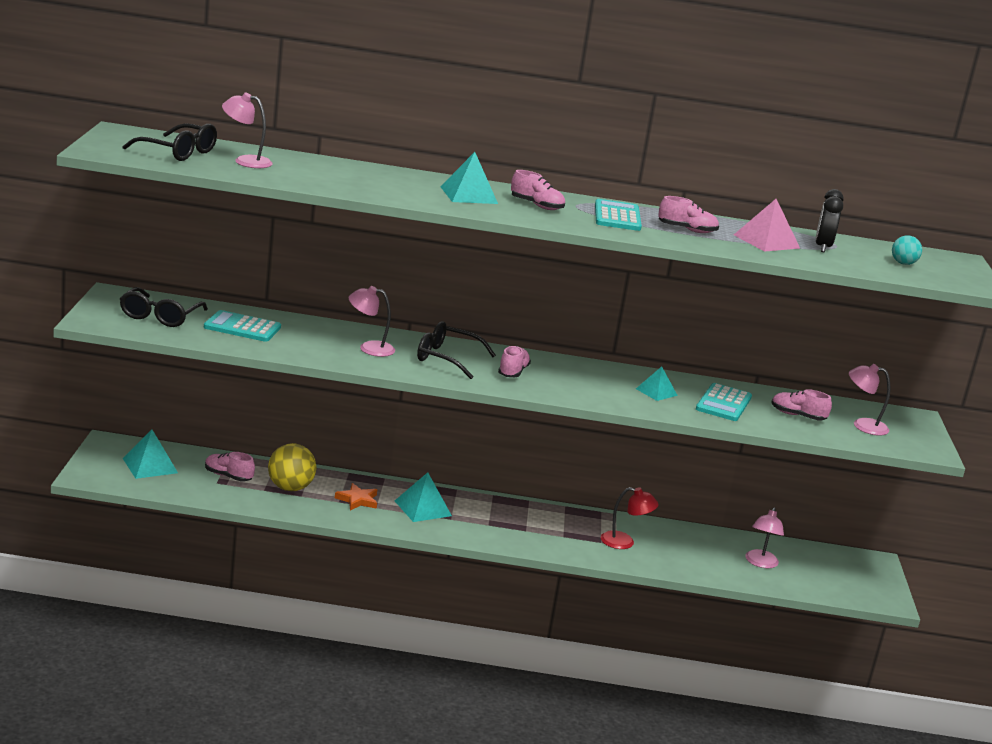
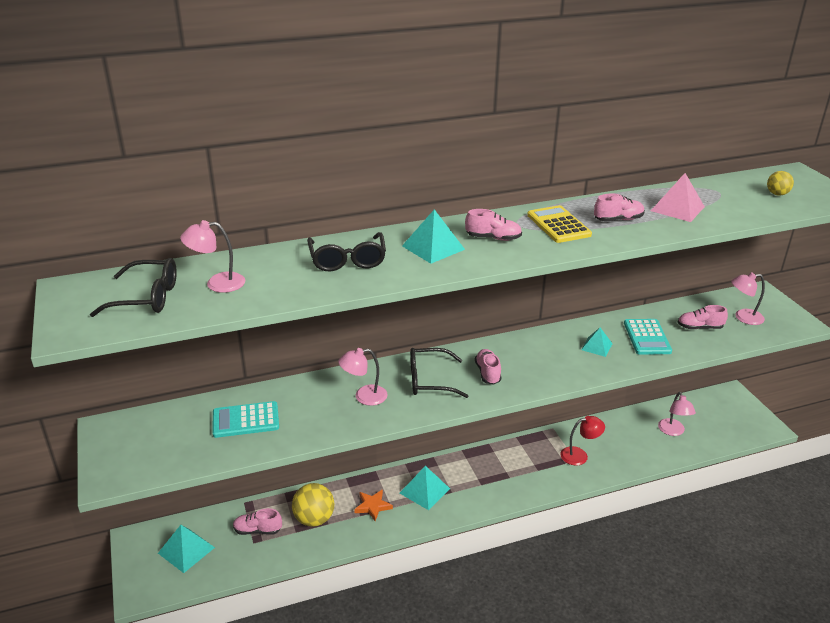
camera: 20 degrees left, 10 degrees up
black glasses [120,287,208,327] -> black glasses moved to [307,232,386,271]
turquoise calculator [595,199,642,231] -> yellow calculator [527,205,592,243]
black clock [815,189,843,252] -> none
turquoise ball [892,235,922,265] -> yellow ball [767,171,794,196]

